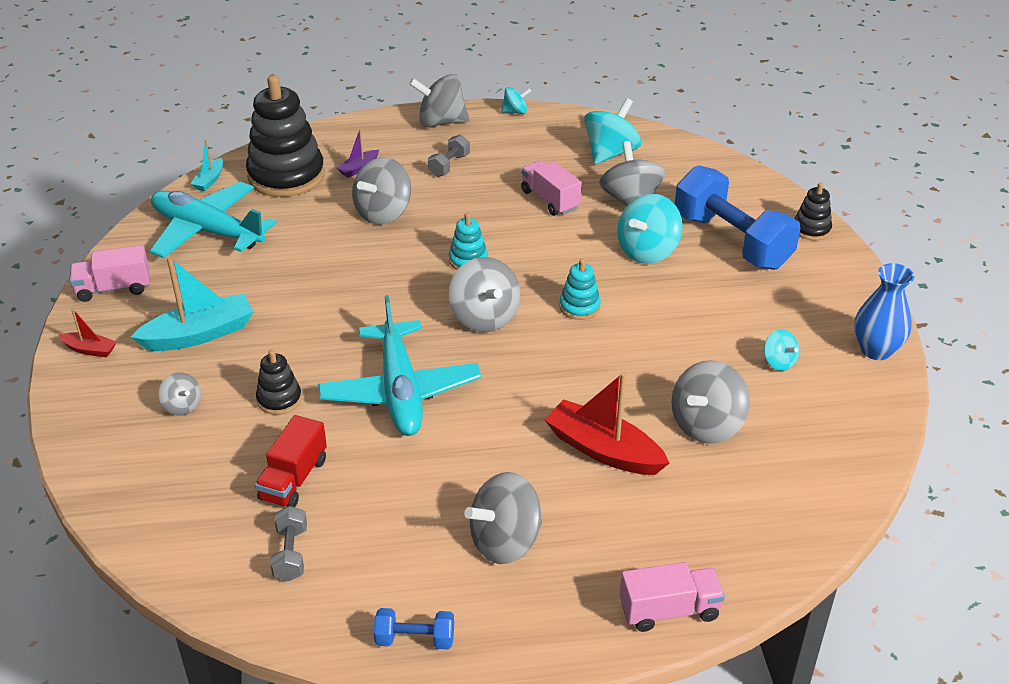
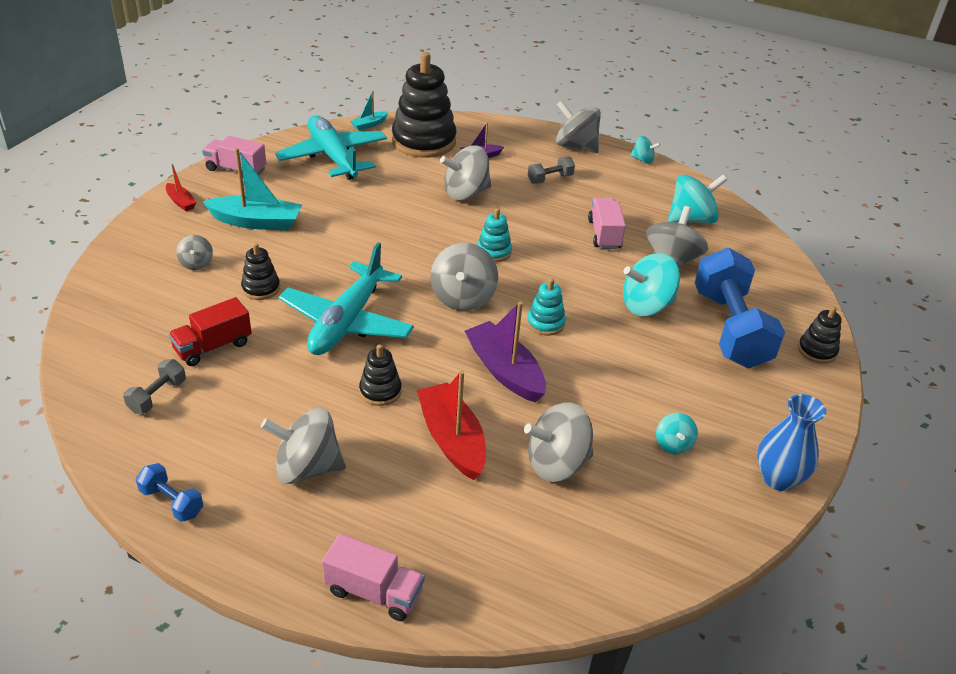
camera: 30 degrees right, 0 degrees up
none -> black stacking toy [359,344,402,406]
none -> purple boat [465,302,546,403]

